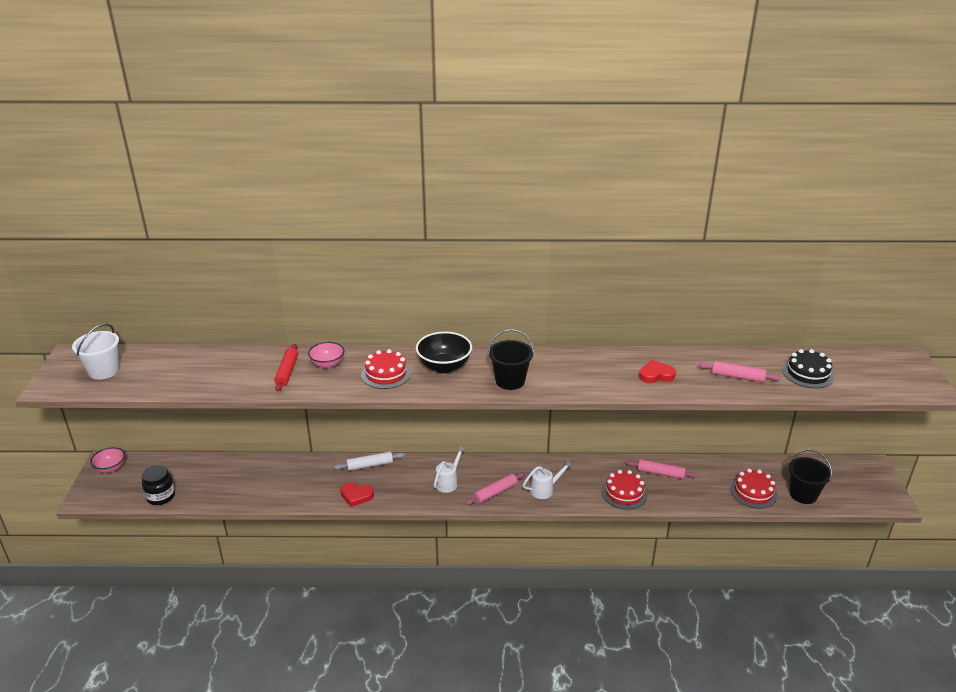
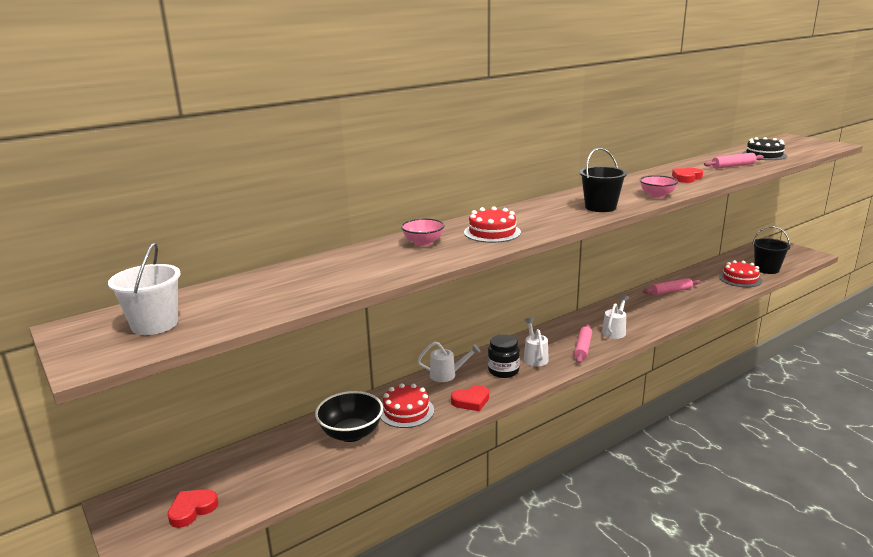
camera: 35 degrees left, 10 degrees down
pink bowl [90,447,125,473] -> pink bowl moved to [640,175,678,198]
black jar [142,465,175,505] -> black jar moved to [488,334,520,378]
red rolling pin [274,344,298,391] -> none
white rolling pin [334,451,405,471] -> white watering can [417,342,480,382]
black bowl [416,332,472,373] -> black bowl moved to [315,391,383,442]
red cake [601,470,648,509] -> red cake moved to [380,383,434,428]
none -> red heart [167,489,218,528]

